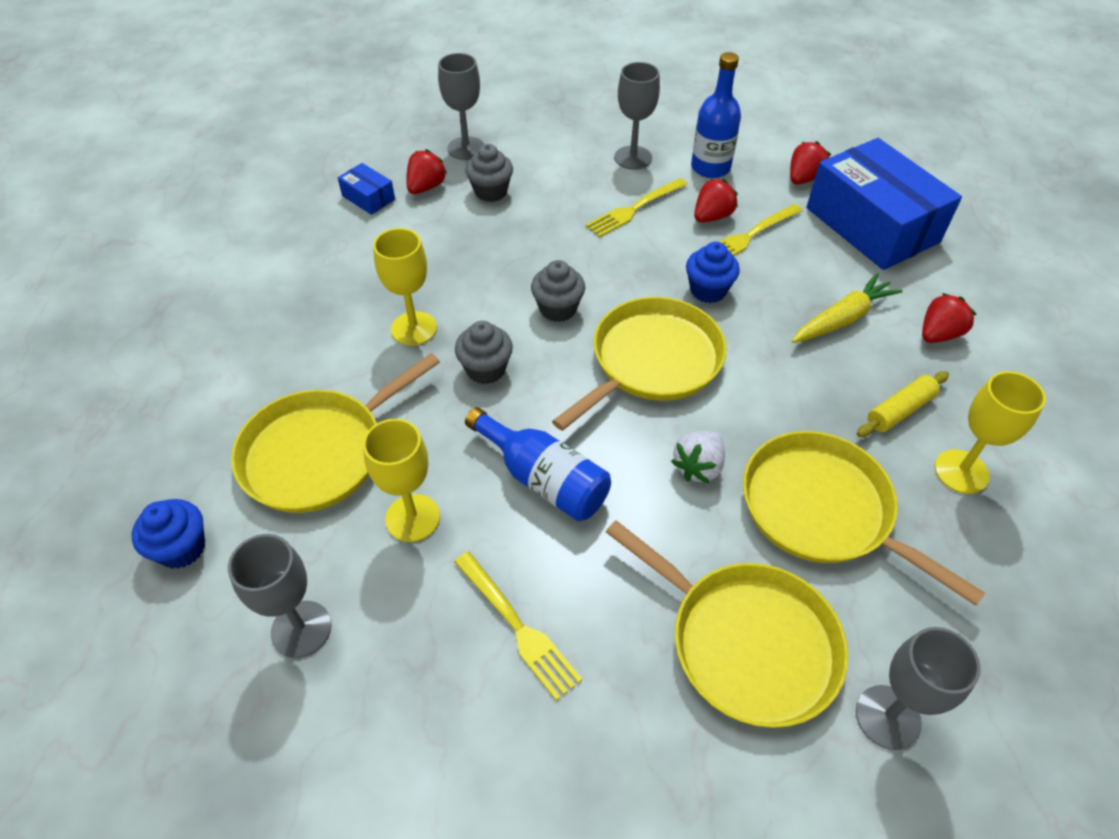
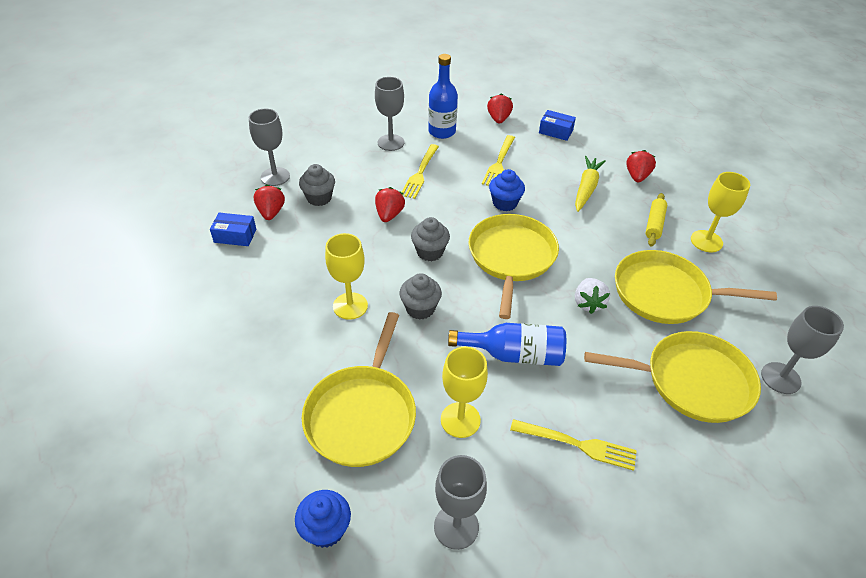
camera: 35 degrees left, 5 degrees down
red strawberry [694,179,738,223] -> red strawberry moved to [375,187,405,222]
blue box [807,138,962,270] -> blue box [539,110,576,141], size x0.42

